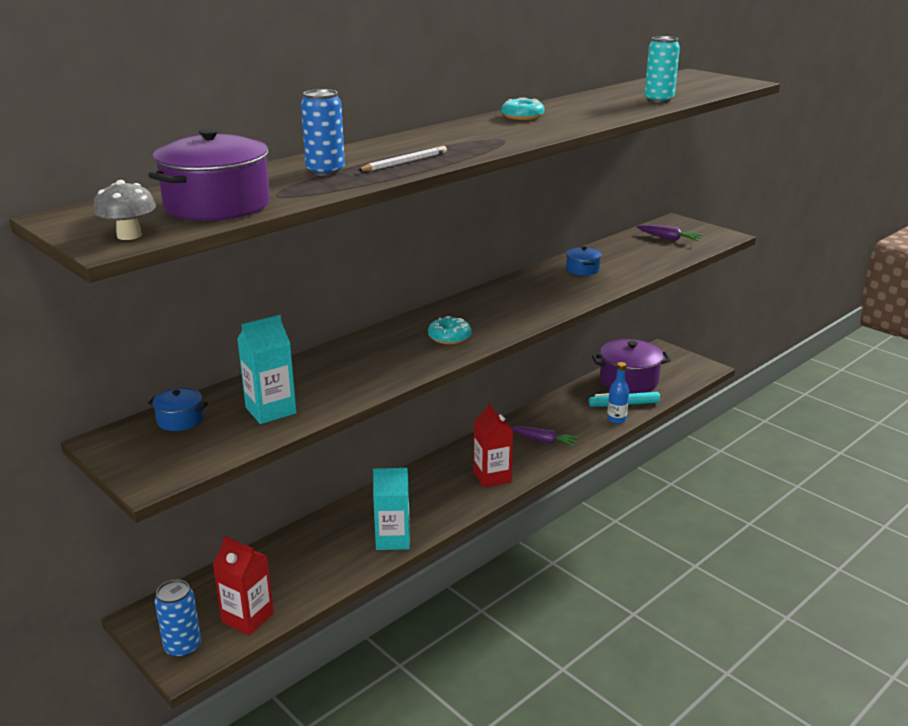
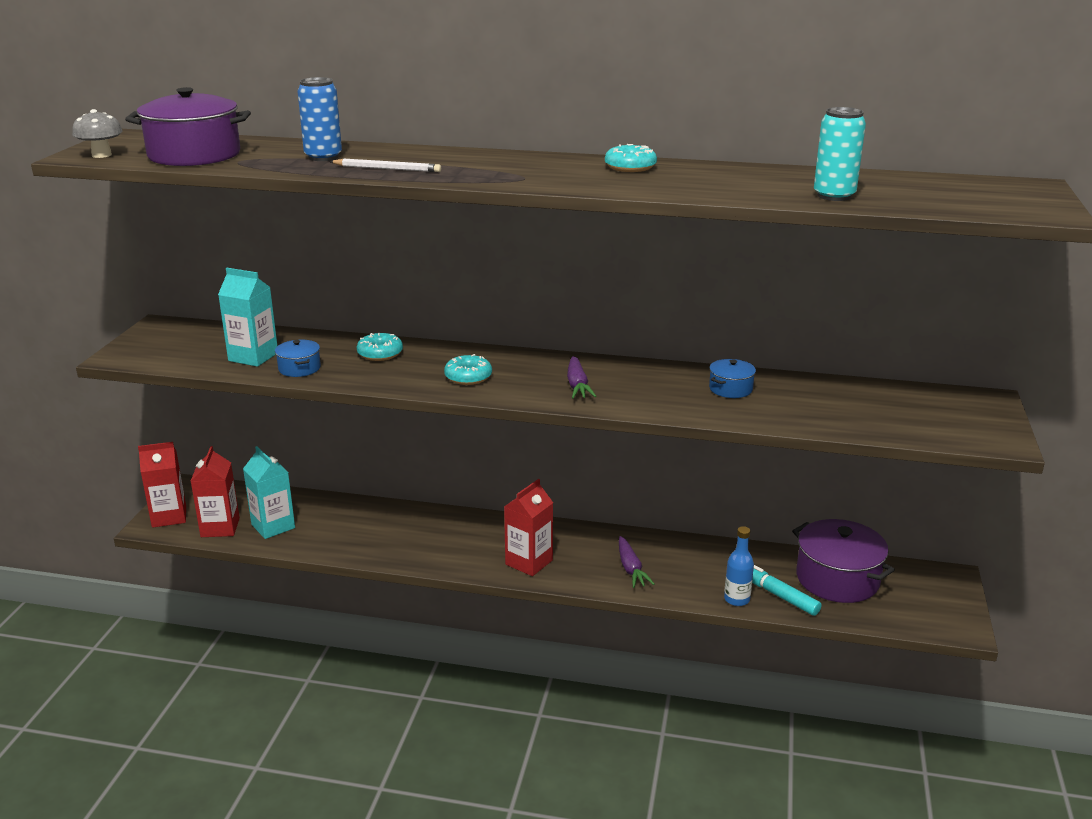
camera: 55 degrees right, 0 degrees up
blue pot [148,388,208,431] -> blue pot moved to [275,340,321,377]
blue can [155,580,201,658] -> red carton [138,442,186,528]
turquoise carton [373,468,410,550] -> turquoise carton moved to [243,446,295,539]
purple carrot [637,225,702,241] -> purple carrot moved to [567,356,597,399]
none -> turquoise donut [357,333,403,361]

